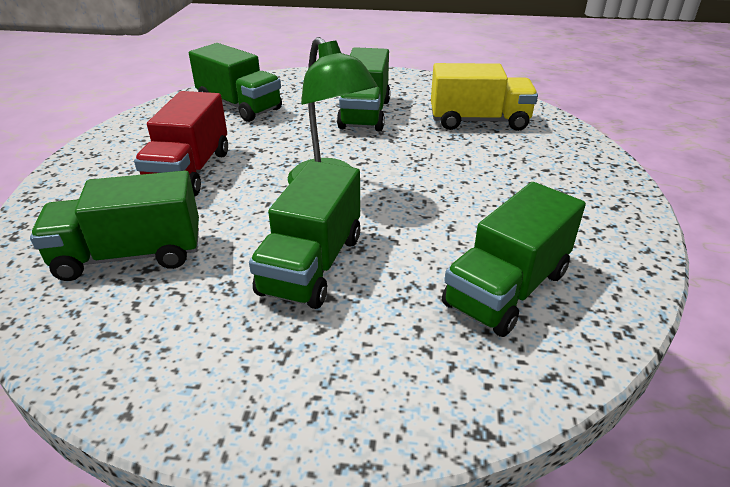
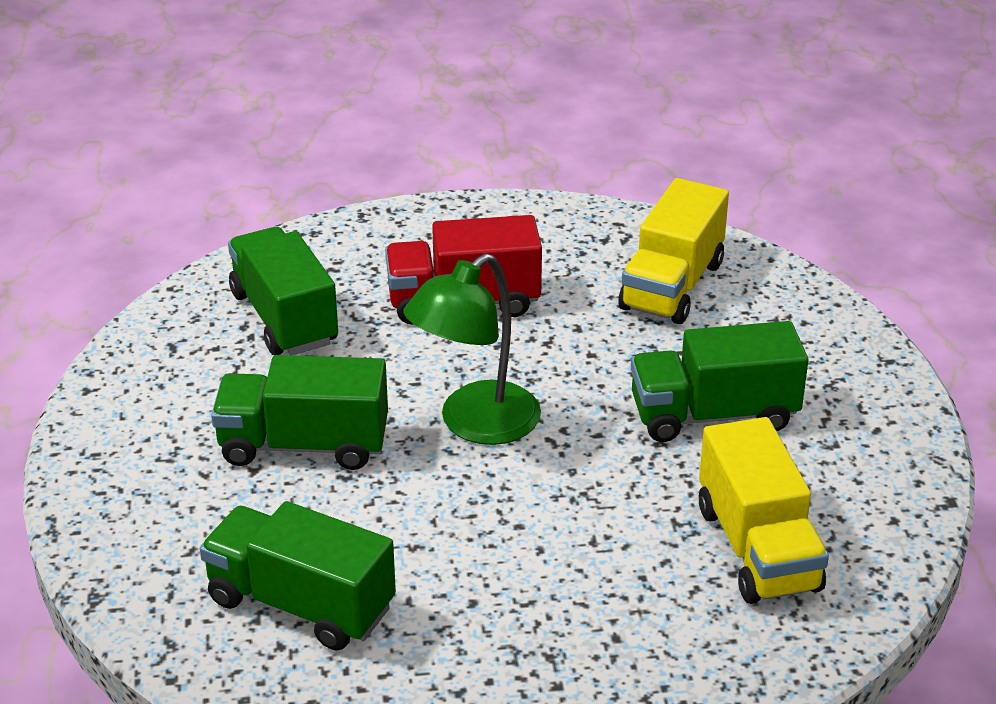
camera: 75 degrees right, 0 degrees up
green truck [189,43,282,122] -> yellow truck [618,178,729,324]

